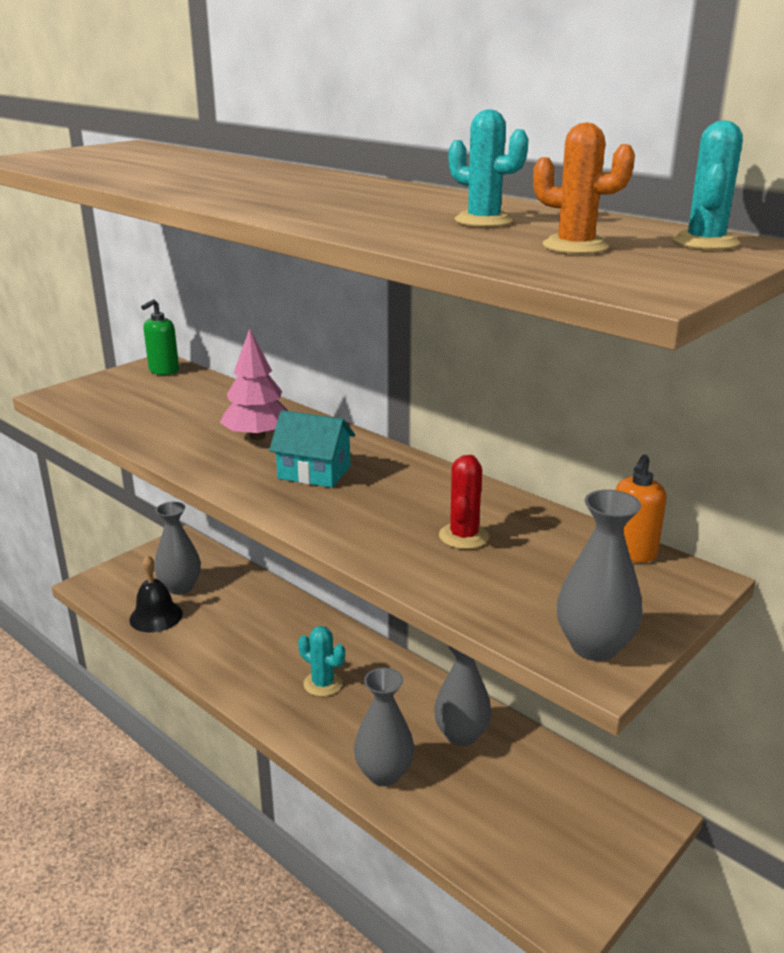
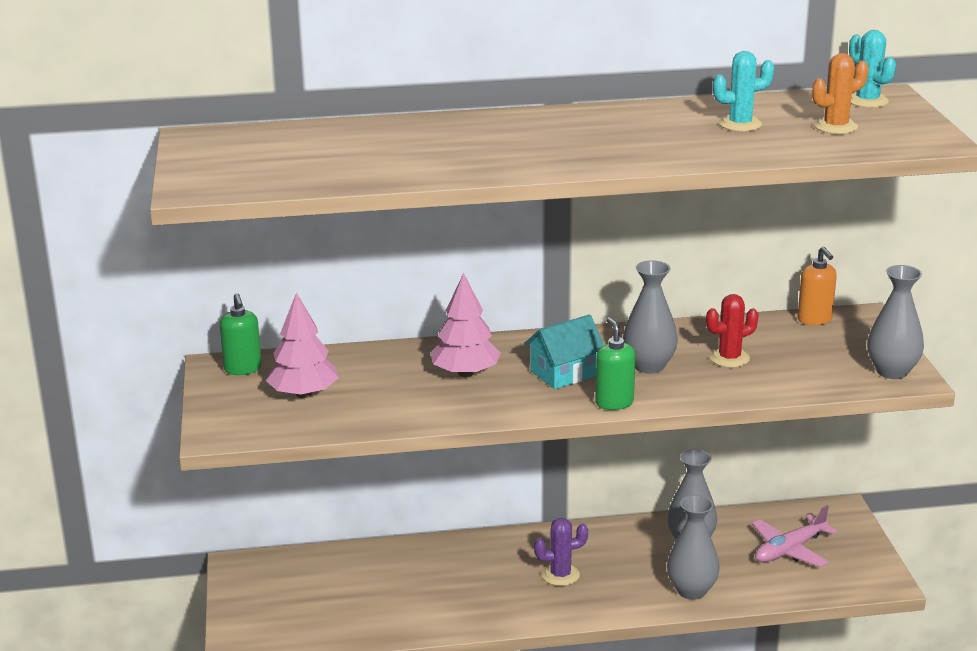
camera: 50 degrees left, 0 degrees up
black bell [129,555,183,633] -> none
grey vase [154,502,201,595] -> grey vase moved to [623,260,678,374]
turquoise cactus [298,626,345,697] -> purple cactus [534,518,588,586]
red cactus [439,455,489,549] -> red cactus turned 75 degrees counterclockwise [706,294,759,368]
none -> pink tree [266,292,339,398]
none -> green soap dispenser [595,317,636,410]
none -> pink plane [752,505,838,567]

